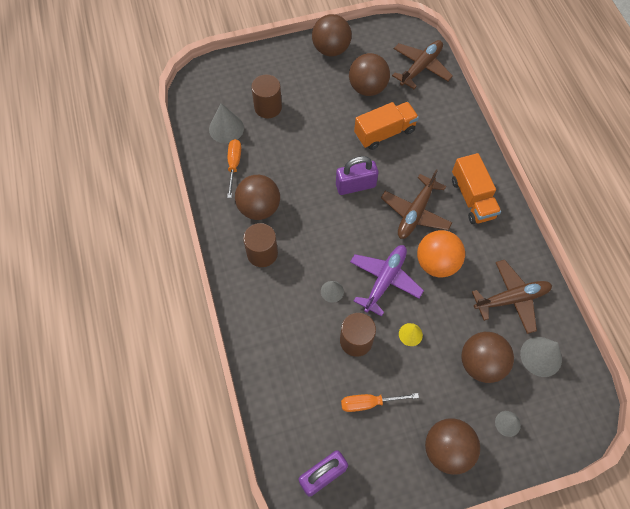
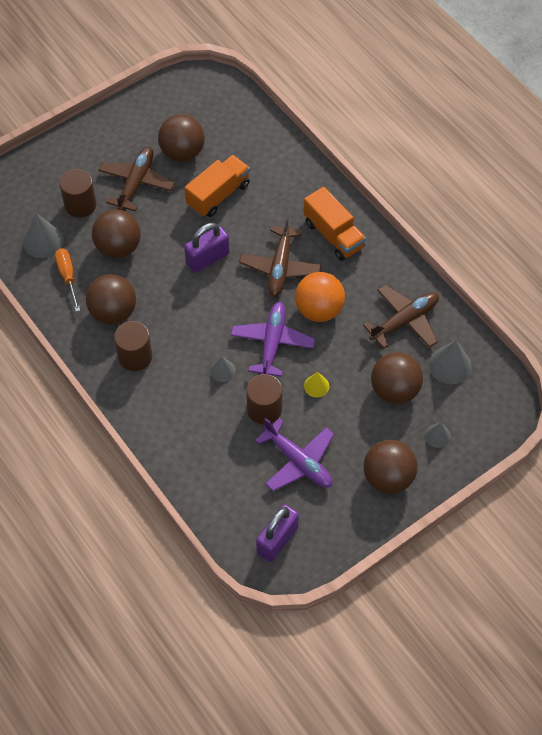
camera: 20 degrees left, 5 degrees down
brown ball [312,14,352,56] -> brown ball moved to [92,209,141,258]
orange screwdriver [341,393,419,412] -> purple plane [255,418,334,491]
brown plane [392,40,453,89] -> brown plane moved to [98,147,175,212]

